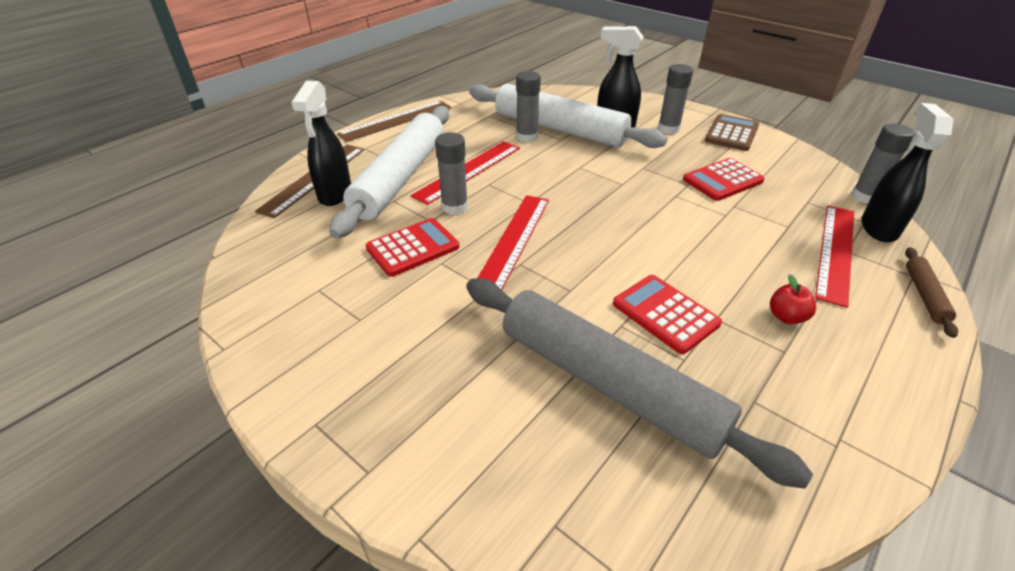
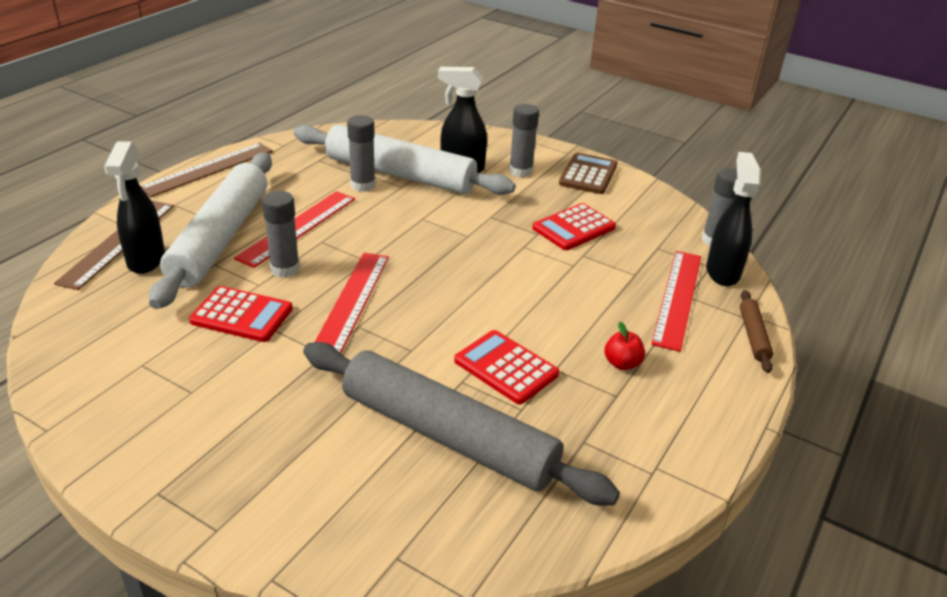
camera: 10 degrees left, 5 degrees down
red calculator [366,218,459,277] -> red calculator turned 60 degrees clockwise [189,286,293,342]

